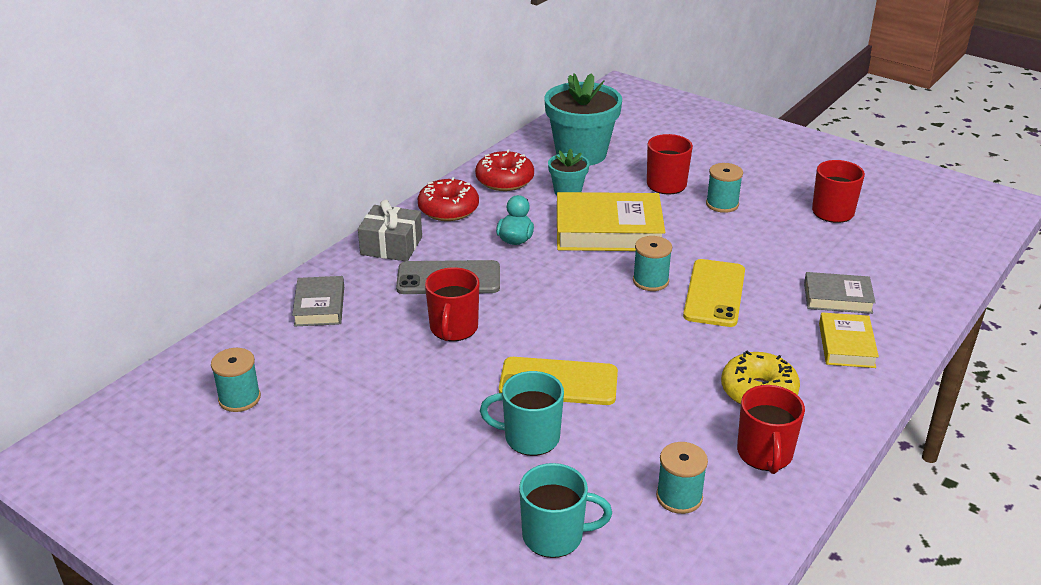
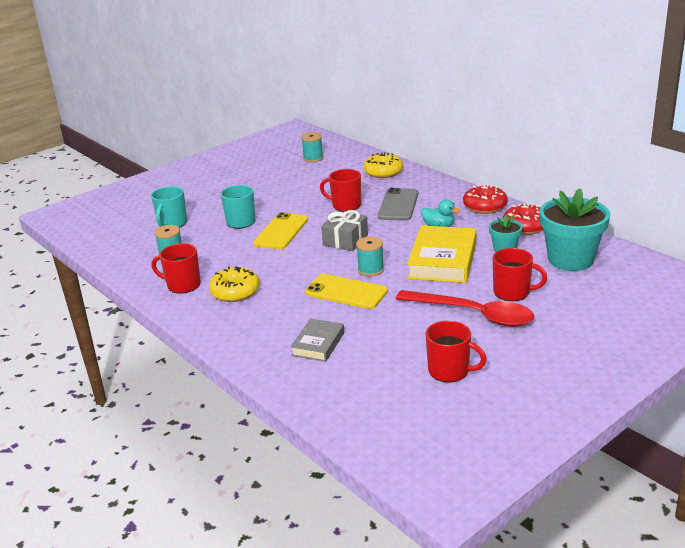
camera: 105 degrees right, 5 degrees down
grey book [292,276,344,327] -> yellow donut [363,152,403,178]
grey gift [358,199,422,261] -> grey gift moved to [321,210,368,251]
turquoise spool [706,163,743,213] -> red spoon [396,290,535,327]
yellow book [819,312,879,368] -> none

